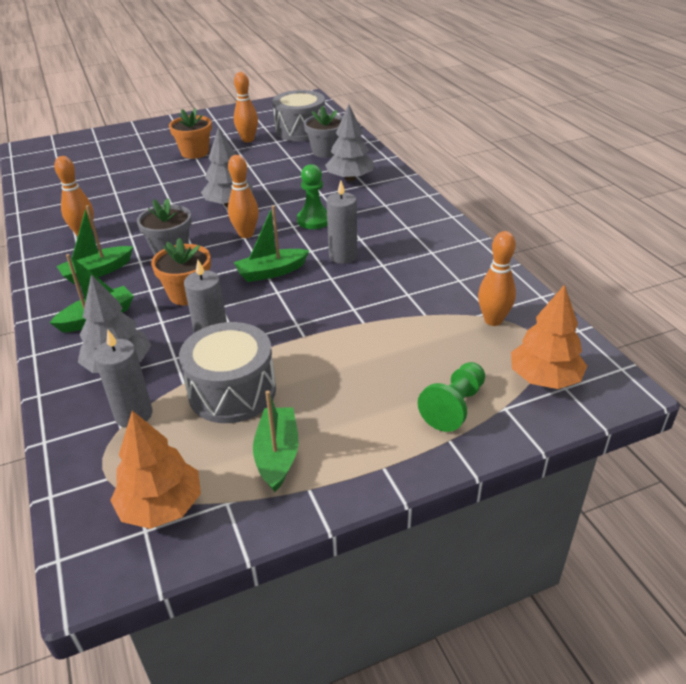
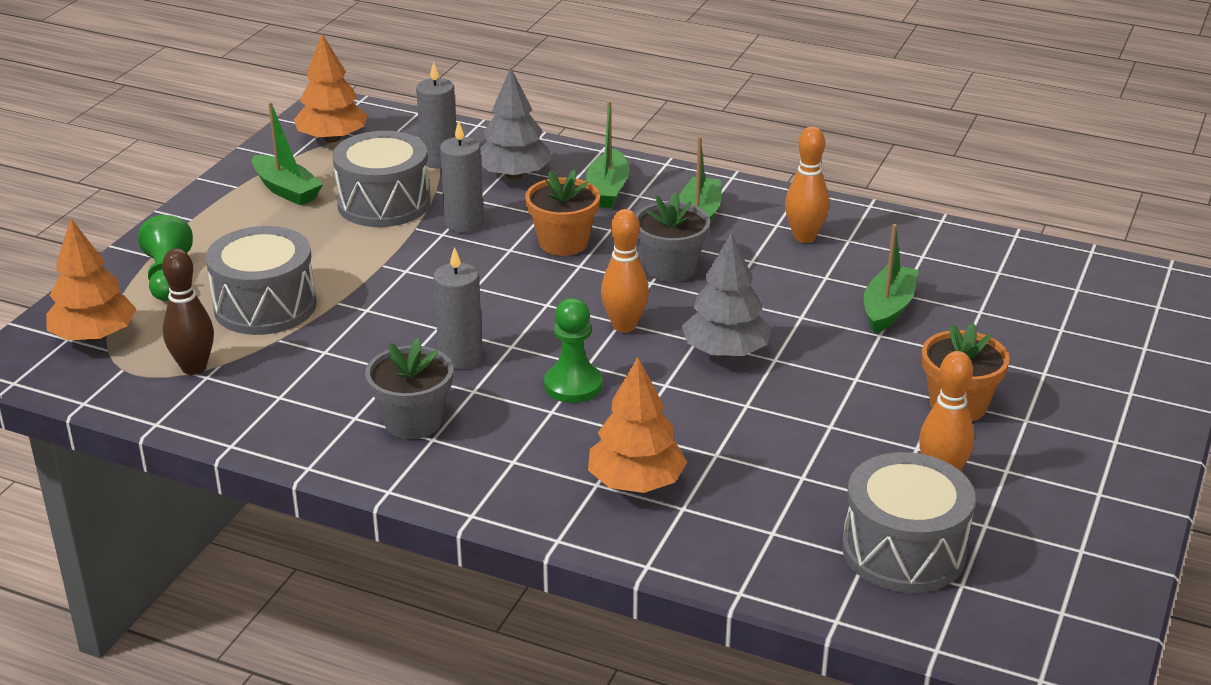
camera: 135 degrees right, 5 degrees down
green boat [234,205,310,282] -> green boat moved to [864,224,919,334]
grey flower pot [304,106,343,158] -> grey flower pot moved to [365,338,453,439]
grey tree [325,104,374,181] -> orange tree [588,357,687,493]
orange bowling pin [478,231,516,326] -> brown bowling pin [162,248,214,375]
none -> grey drum [206,226,317,335]

